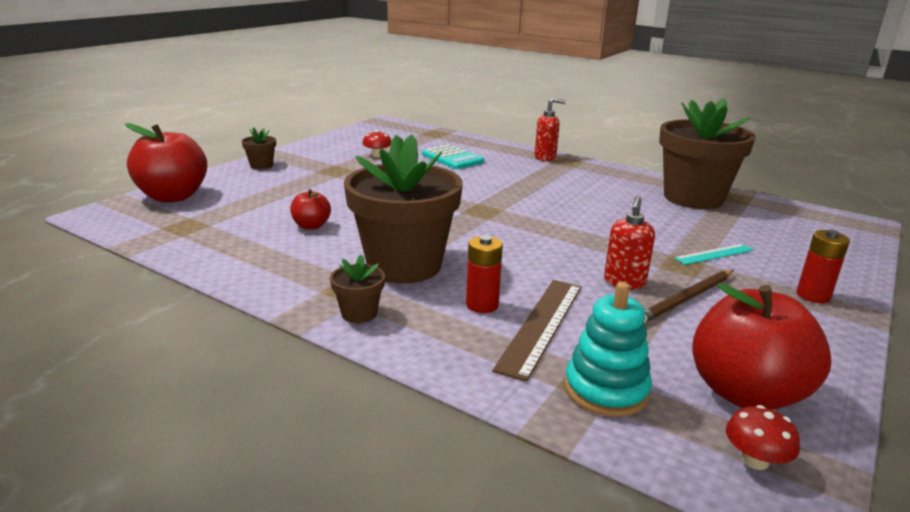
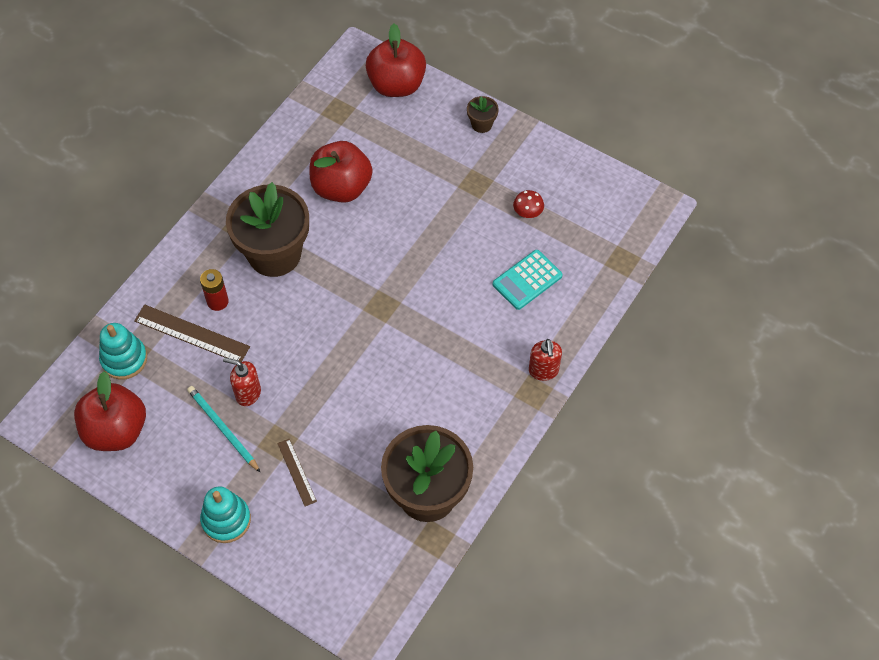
camera: 90 degrees right, 35 degrees up
red apple [290,189,331,230] -> red apple [310,141,372,203], size x2.00
brown flower pot [330,255,385,323] -> none
brown pencil [644,270,734,323] -> turquoise pencil [187,386,261,473]
turquoise ruler [674,244,754,265] -> brown ruler [277,439,317,506]
red mushroom [726,405,800,470] -> none
red battery [797,229,850,303] -> turquoise stacking toy [200,486,251,543]

